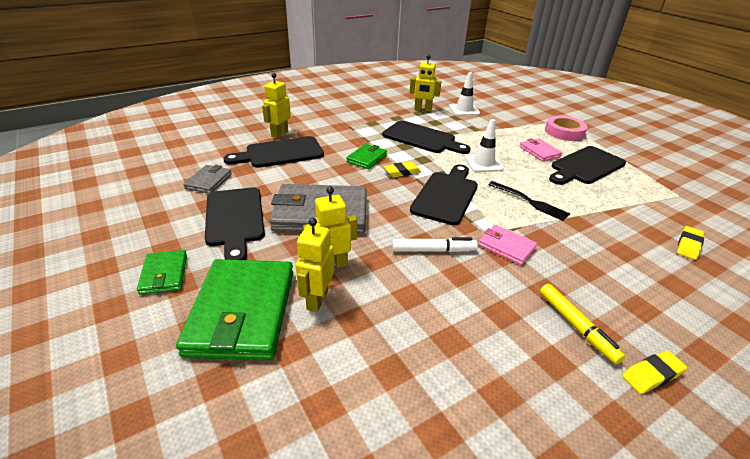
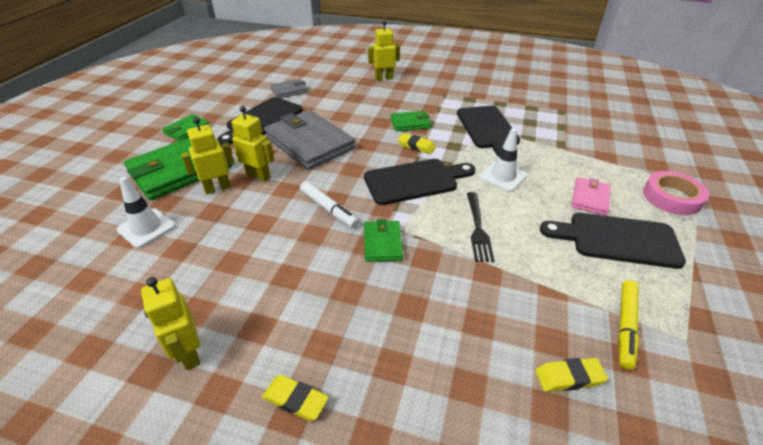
camera: 50 degrees right, 5 degrees up
black cutting board [223,136,324,168] -> none
yellow robot [409,54,441,112] -> yellow robot moved to [141,277,200,370]
white traffic cone [449,72,480,116] -> white traffic cone moved to [117,177,175,248]
pink wallet [478,225,537,265] -> green wallet [364,219,403,262]
yellow marker [540,284,625,364] -> yellow marker moved to [618,280,639,370]

